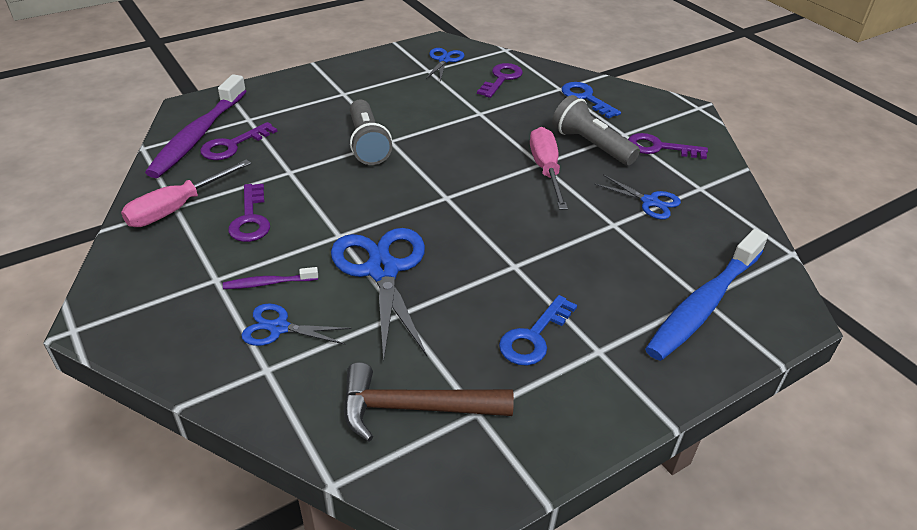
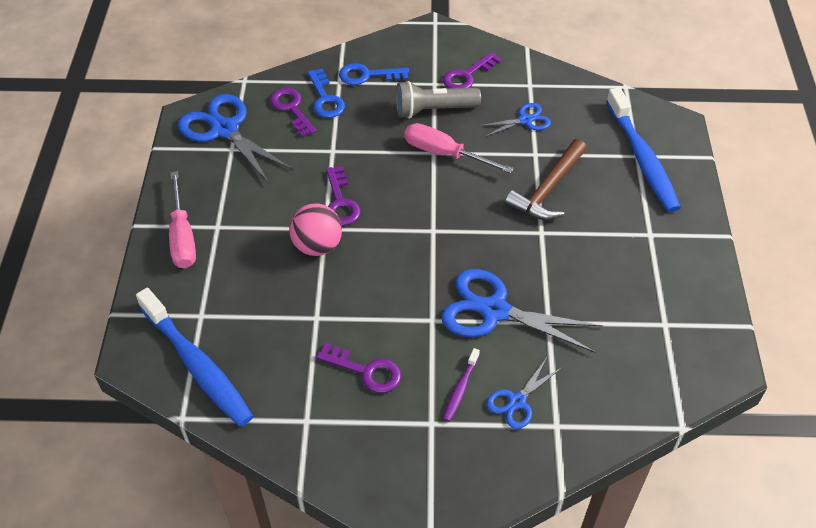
camera: 55 degrees left, 10 degrees up
pink screwdriver [121,159,251,227] -> pink screwdriver moved to [169,171,196,269]
purple toothbrush [145,74,246,178] -> blue toothbrush [136,288,253,427]
purple key [200,122,277,160] -> purple key moved to [326,166,361,226]
brown hammer [343,362,514,442] -> brown hammer moved to [505,139,587,220]
grey flashlight [350,100,392,165] -> pink ball [289,203,342,256]
blue scissors [426,48,465,82] -> blue scissors [178,94,294,185], size x1.86
blue key [499,295,577,366] -> blue key moved to [308,69,345,118]

